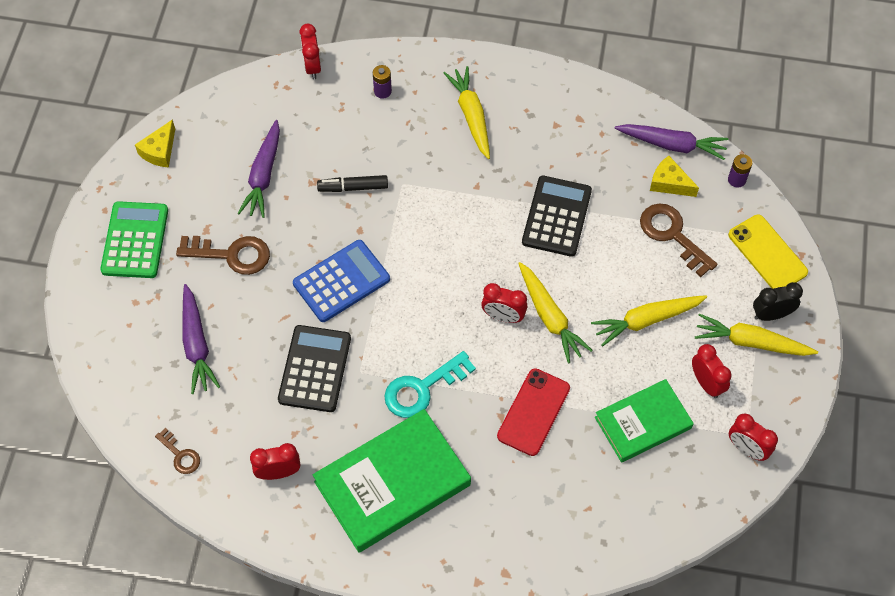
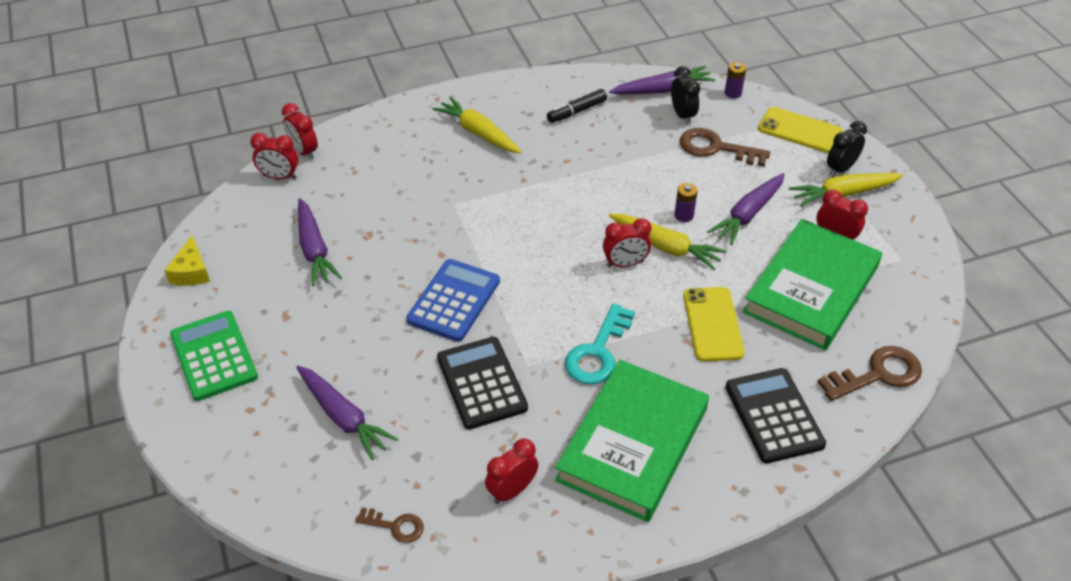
camera: 30 degrees left, 15 degrees down
brown key [176,236,270,275] -> brown key moved to [817,346,922,401]
black marker [317,175,388,192] -> black marker moved to [547,89,607,123]
purple battery [373,65,392,99] -> purple battery moved to [674,183,697,222]
red phone [497,368,570,456] -> yellow phone [683,287,745,361]
black calculator [522,176,592,257] -> black calculator moved to [725,368,826,464]
yellow carrot [591,295,707,347] -> purple carrot [707,173,785,245]
green book [595,379,694,462] -> green book [742,219,882,350], size x1.58
yellow cheese [650,156,699,197] -> black clock [671,66,700,124]
red clock [729,413,778,461] -> red clock moved to [250,133,298,179]

